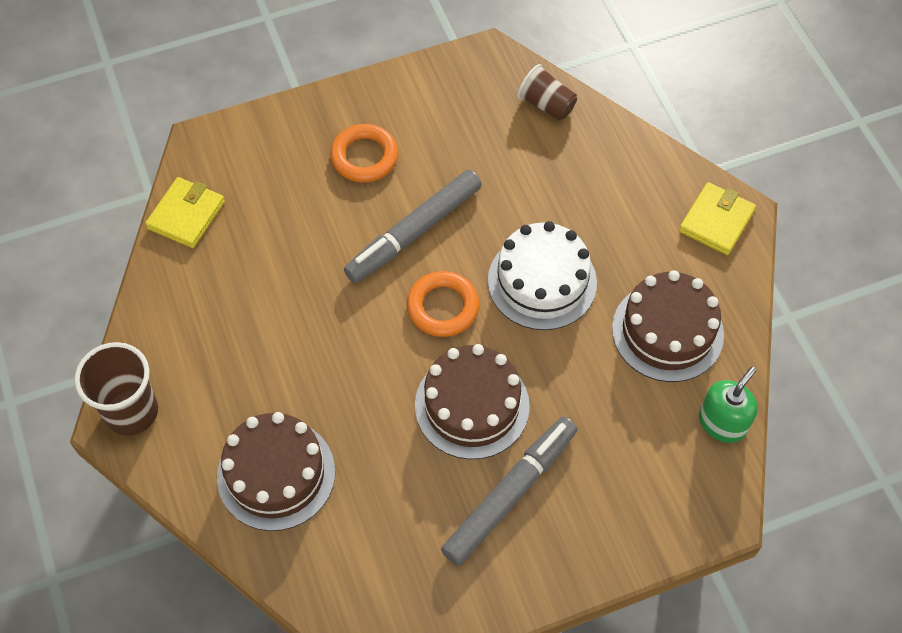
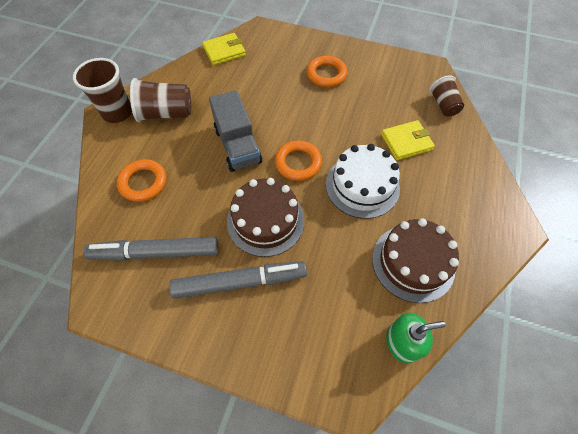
camera: 40 degrees right, 0 degrees up
brown cake [217,412,335,531] -> orange ring [117,159,167,202]
grey marker [344,170,482,283] -> grey marker moved to [83,237,218,261]
yellow wallet [679,182,756,255] -> yellow wallet moved to [381,120,435,160]
none -> brown cup [130,78,191,122]
none -> grey truck [209,90,262,172]

